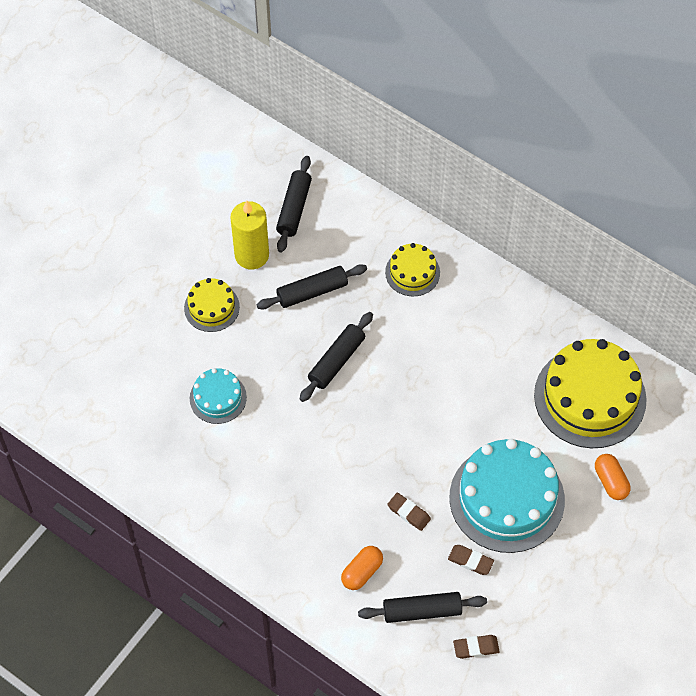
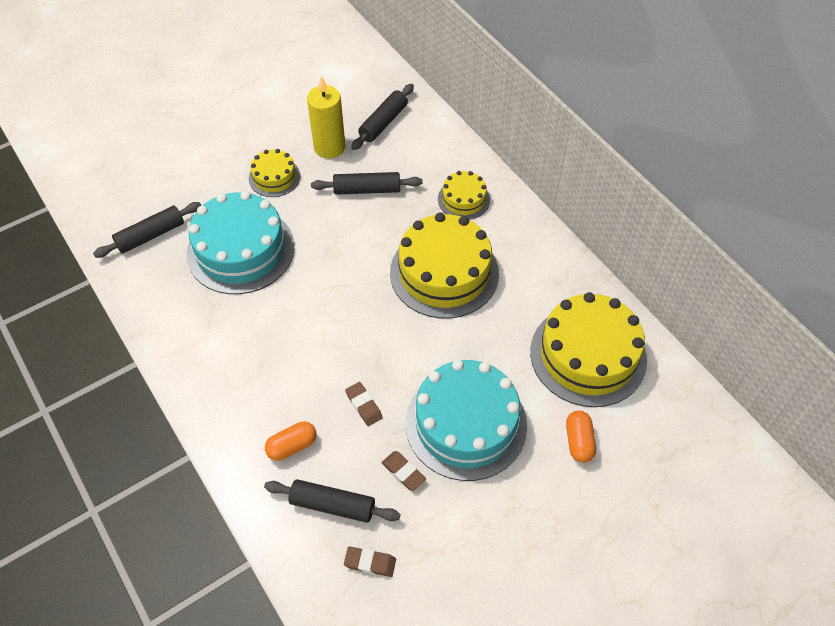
camera: 20 degrees right, 5 degrees down
turquoise cake [190,368,247,424] -> turquoise cake [187,191,295,294], size x1.96
black rolling pin [300,312,373,402] -> black rolling pin moved to [93,202,201,258]
none -> yellow cake [390,213,499,319]

